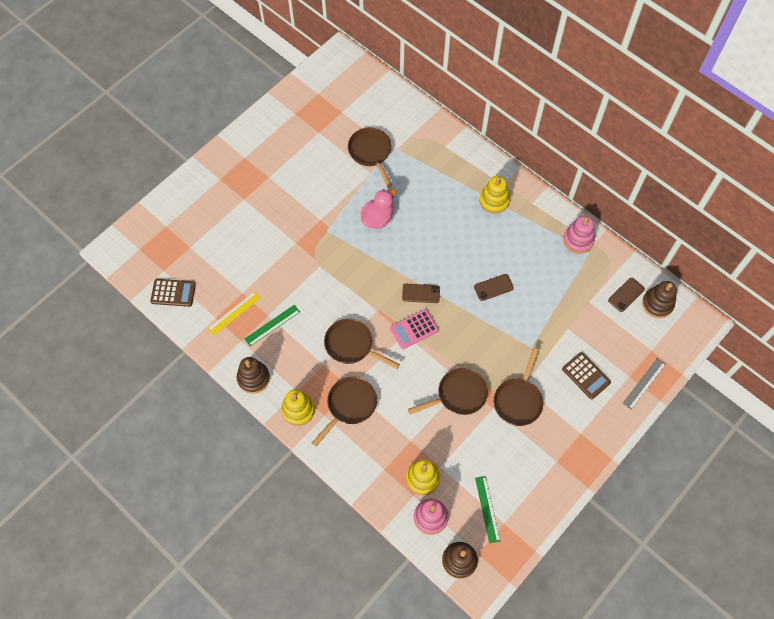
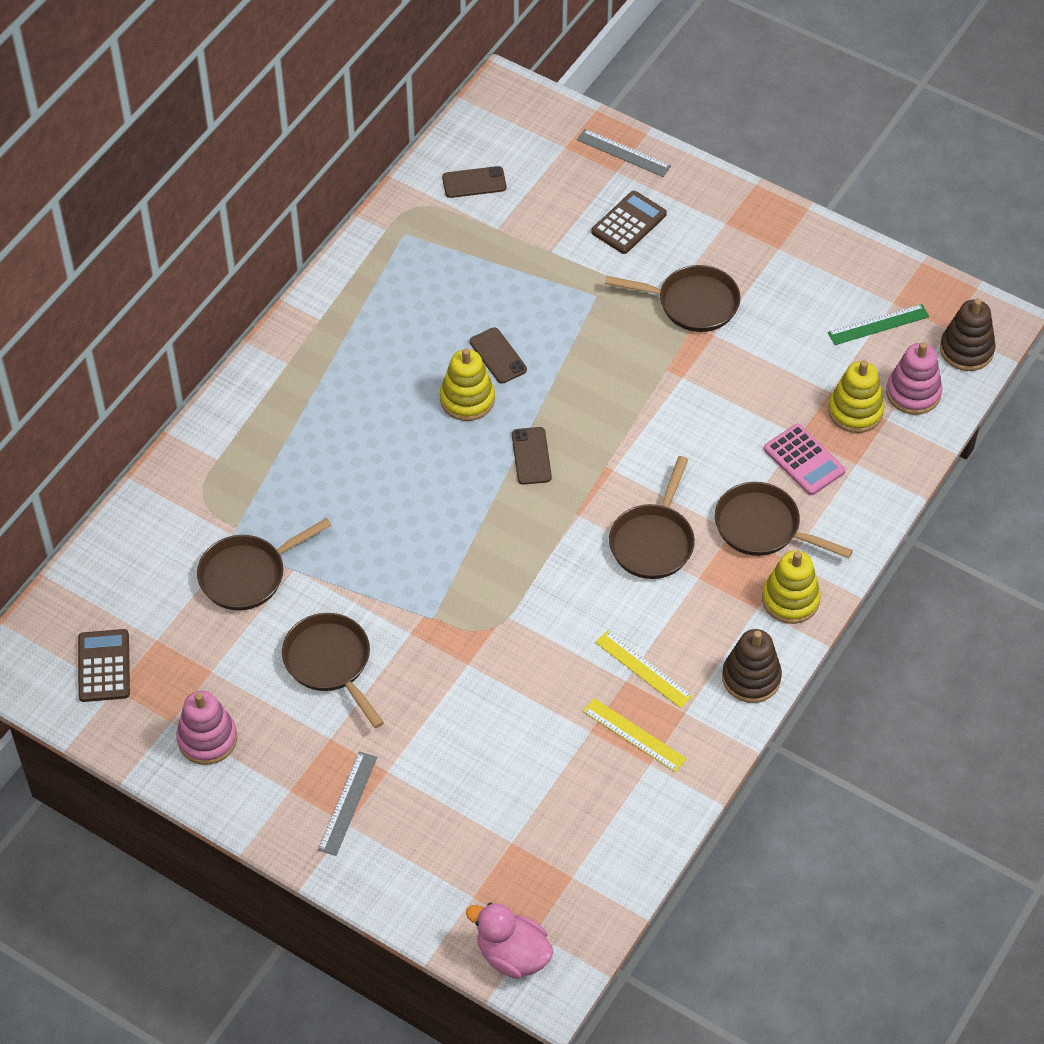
camera: 100 degrees left, 10 degrees down
brown calculator [150,279,196,307] -> brown calculator moved to [78,629,130,702]
green ruler [245,305,300,346] -> yellow ruler [595,630,693,708]
pink duck [360,189,396,229] -> pink duck moved to [466,902,553,979]
pink calculator [390,309,439,349] -> pink calculator moved to [764,424,846,495]
brown pan [408,368,488,415] -> brown pan moved to [282,613,384,728]
yellow stacking toy [479,176,510,214] -> yellow stacking toy moved to [440,348,495,421]
pink stacking toy [563,216,595,254] -> pink stacking toy moved to [176,691,237,765]
brown phone [608,278,645,312] -> brown phone turned 45 degrees counterclockwise [442,166,506,198]
brown stacking toy [642,281,677,318] -> none
none -> grey ruler [318,752,377,856]

